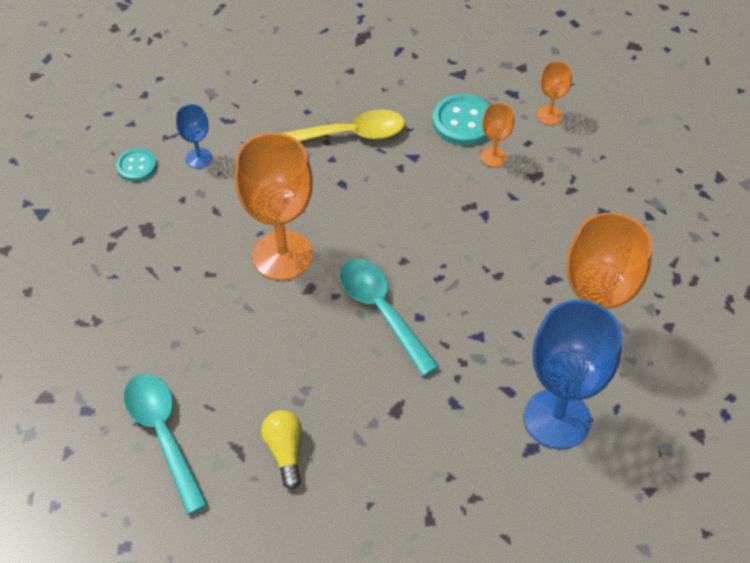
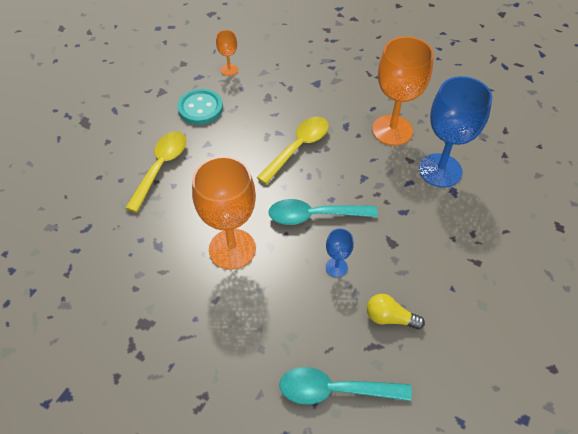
camera: 60 degrees left, 0 degrees up
turquoise button [116,148,157,181] -> none
blue goblet [176,104,212,168] -> blue goblet moved to [326,228,354,277]
orange goblet [481,103,514,167] -> none
none -> yellow spoon [257,117,329,184]

